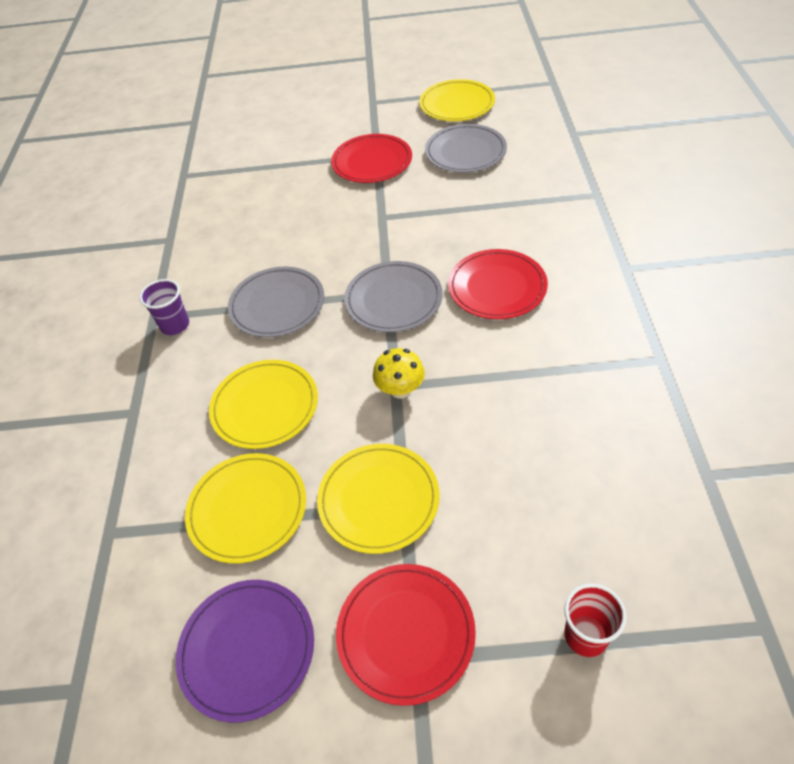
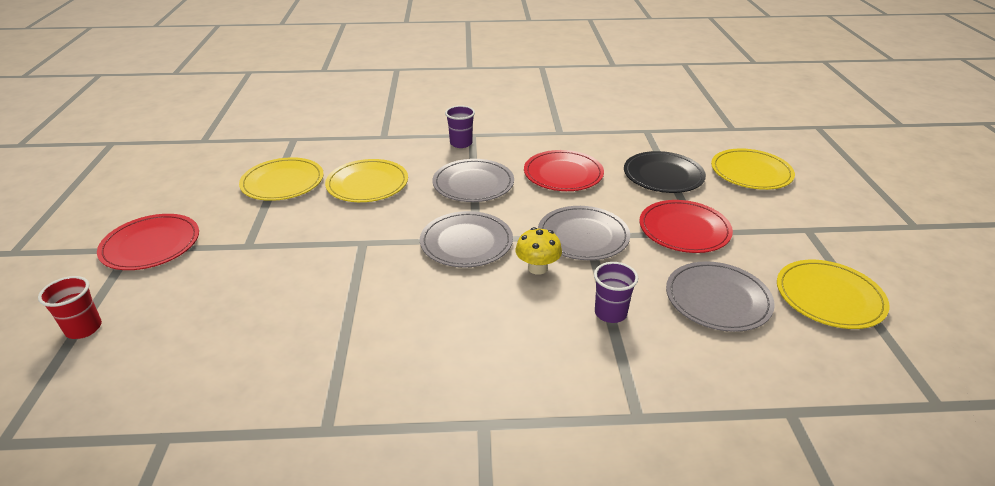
camera: 85 degrees right, 15 degrees down
purple plate [176,580,314,723] -> none
yellow plate [317,444,440,554] -> yellow plate moved to [711,148,795,190]
yellow mushroom [373,348,425,399] -> yellow mushroom moved to [515,227,562,275]
red plate [448,249,548,319] -> red plate moved to [524,150,604,191]
none -> grey plate [538,206,630,260]
none -> purple cup [594,262,638,323]
none -> black plate [624,151,706,193]

